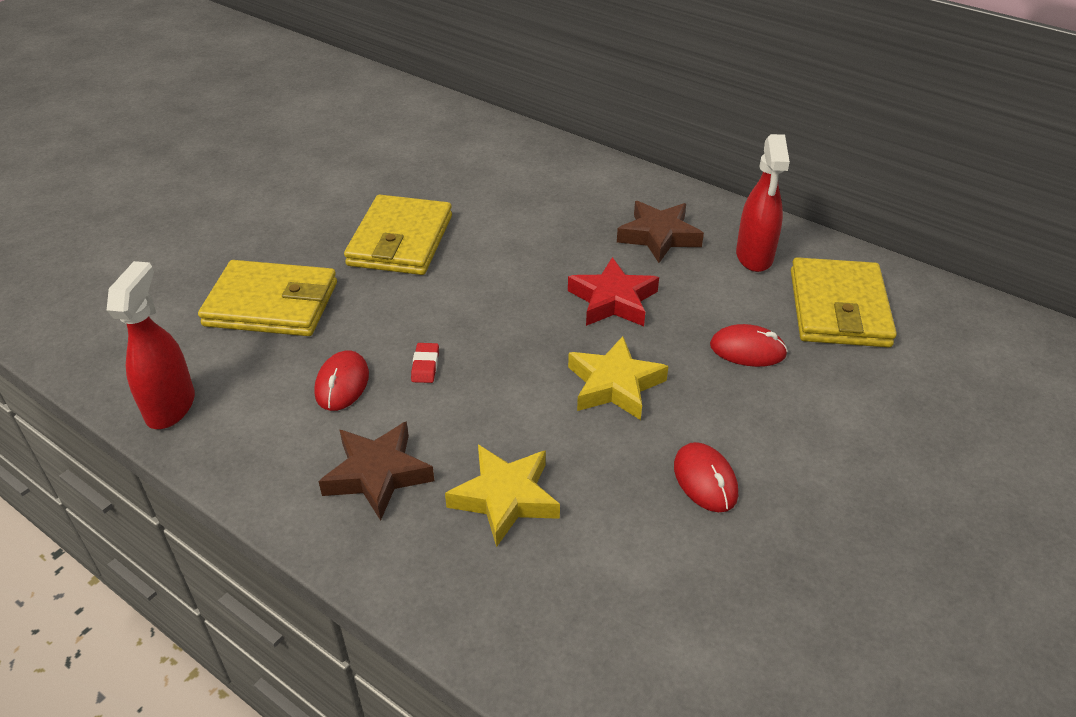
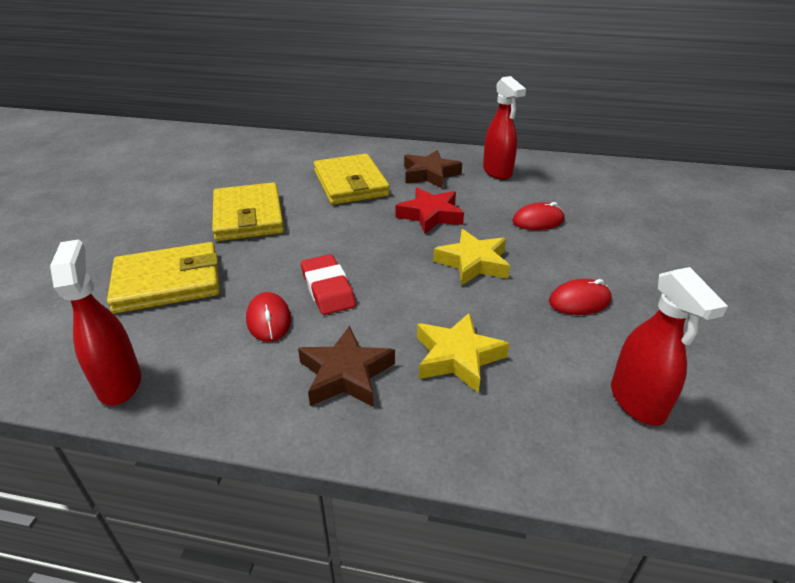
camera: 25 degrees left, 5 degrees down
red eraser [411,343,439,383] -> red eraser [301,254,356,315], size x1.90
red mouse [674,442,738,512] -> red mouse turned 60 degrees counterclockwise [549,279,611,315]
yellow wallet [791,257,897,347] -> yellow wallet moved to [314,154,390,205]
none -> red spray bottle [611,267,728,426]

